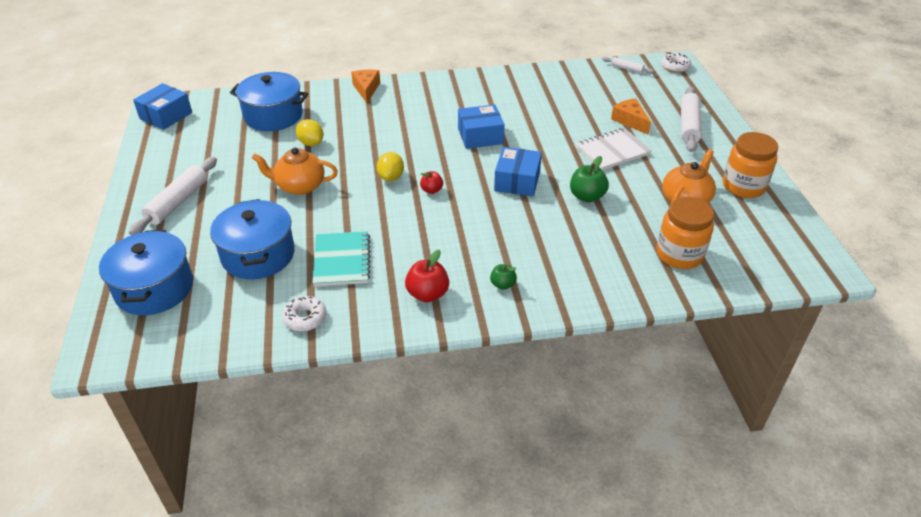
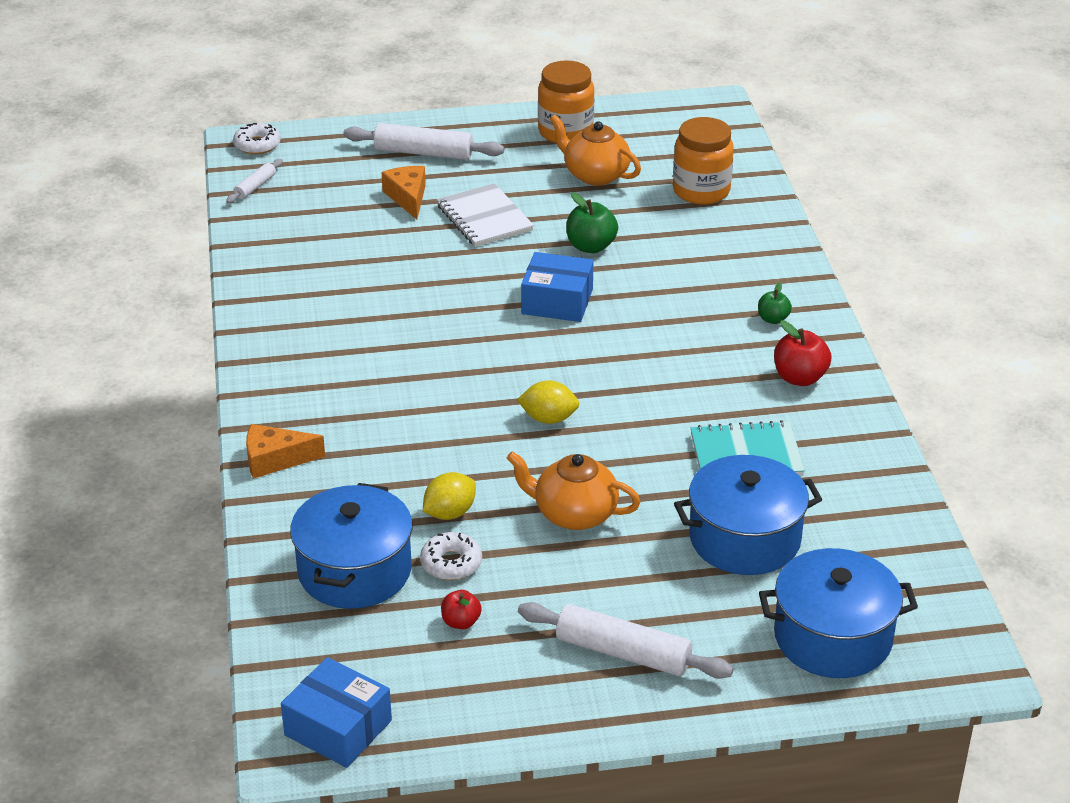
camera: 90 degrees left, 5 degrees down
orange teapot [252,147,338,195] -> orange teapot turned 105 degrees clockwise [507,452,640,530]
white donut [282,296,327,331] -> white donut moved to [420,532,482,580]
red apple [420,171,443,194] -> red apple moved to [441,590,482,629]
blue box [458,105,505,149] -> none
orange cheese [611,98,651,135] -> orange cheese turned 105 degrees clockwise [382,166,426,219]

